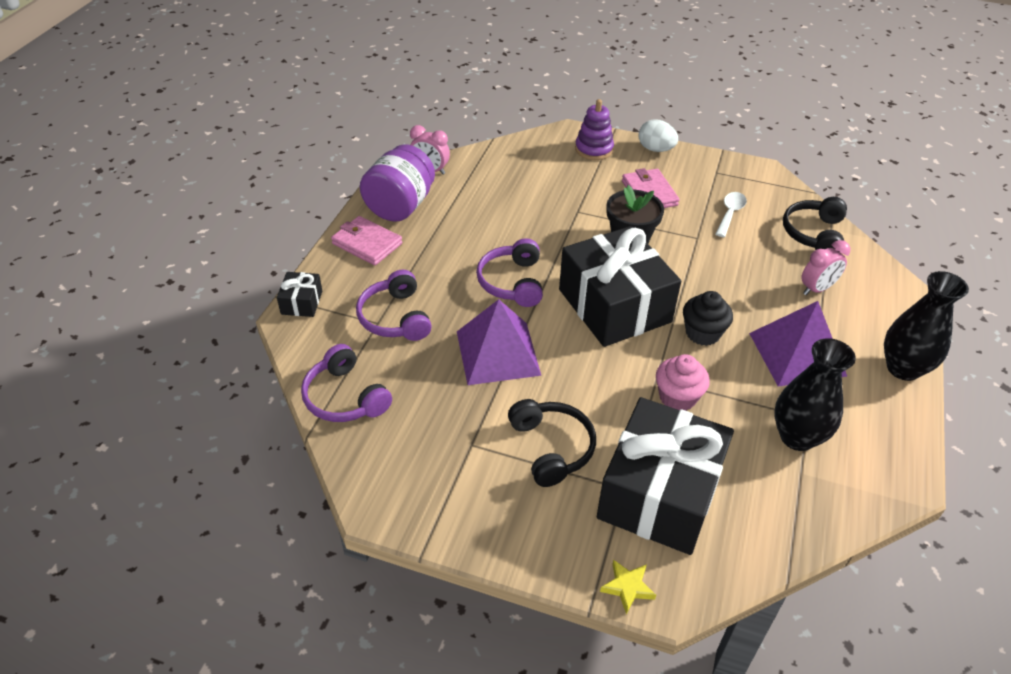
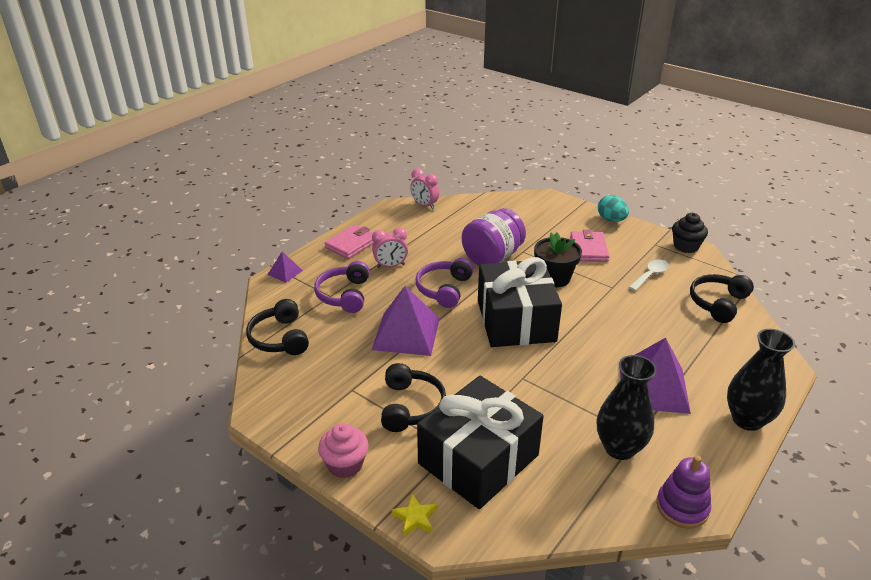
camera: 20 degrees right, 10 degrees down
black gift [277,272,322,317] -> purple pyramid [267,252,303,283]
purple headphones [301,344,392,422] -> black headphones [246,299,309,355]
pink wallet [331,216,402,265] -> pink wallet turned 75 degrees clockwise [324,224,374,259]
purple jar [360,145,435,222] -> purple jar moved to [462,208,526,265]
purple stacking toy [575,99,614,160] -> purple stacking toy moved to [656,455,711,529]
white egg [639,120,678,152] -> turquoise egg [598,195,629,222]
pink cupcake [656,354,710,411] -> pink cupcake moved to [318,423,369,478]
black cupcake [683,291,733,346] -> black cupcake moved to [672,213,708,253]
pink clock [801,240,850,295] -> pink clock moved to [372,228,408,268]

